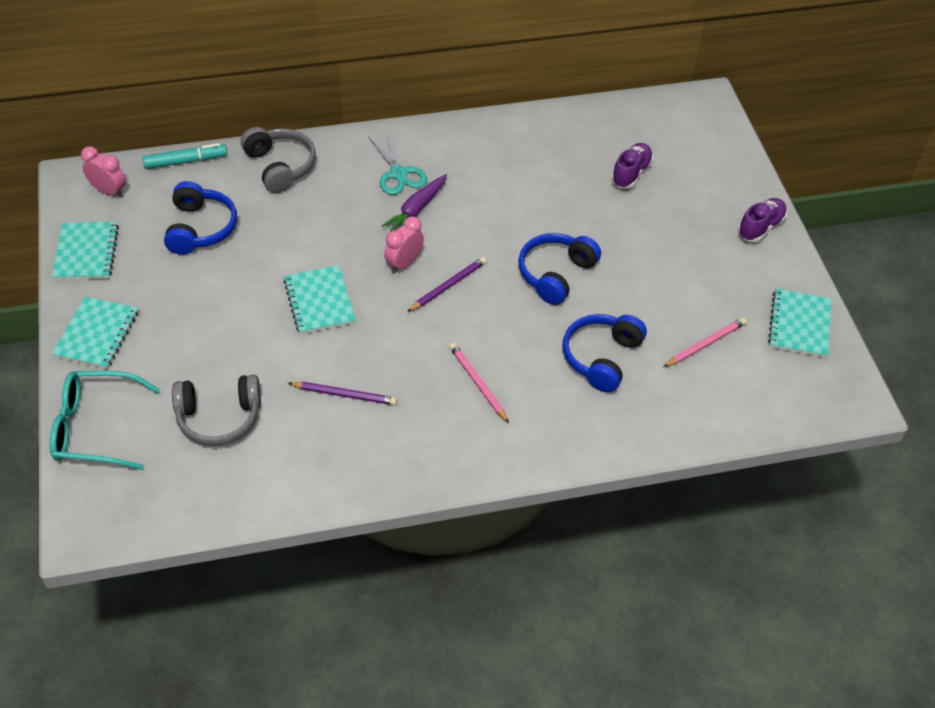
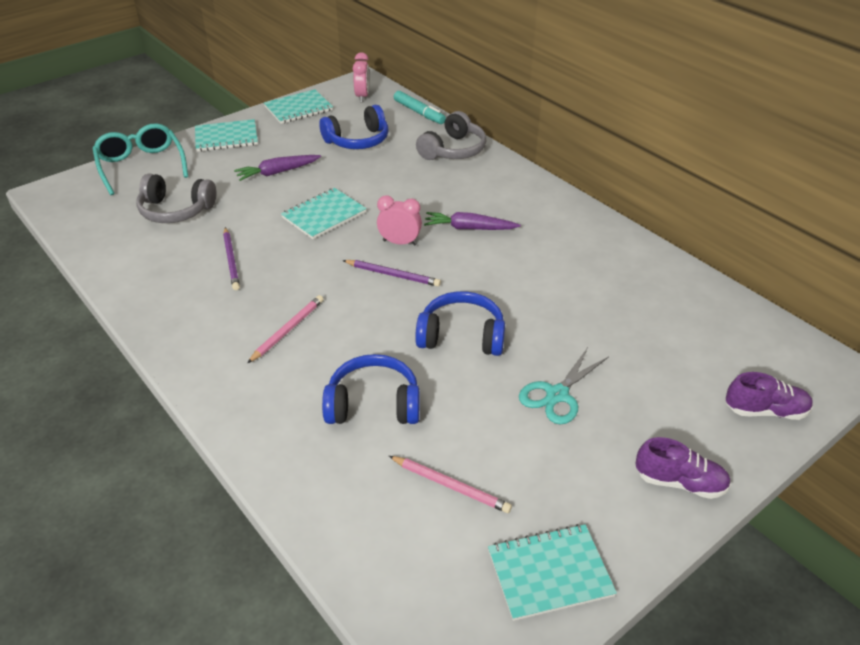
camera: 65 degrees right, 10 degrees down
grey headphones [172,375,261,446] -> grey headphones turned 45 degrees counterclockwise [136,173,216,223]
turquoise scissors [369,134,427,195] -> turquoise scissors moved to [519,347,609,425]
purple shoe [611,143,653,188] -> purple shoe moved to [726,372,813,420]
none -> purple carrot [234,155,321,181]

